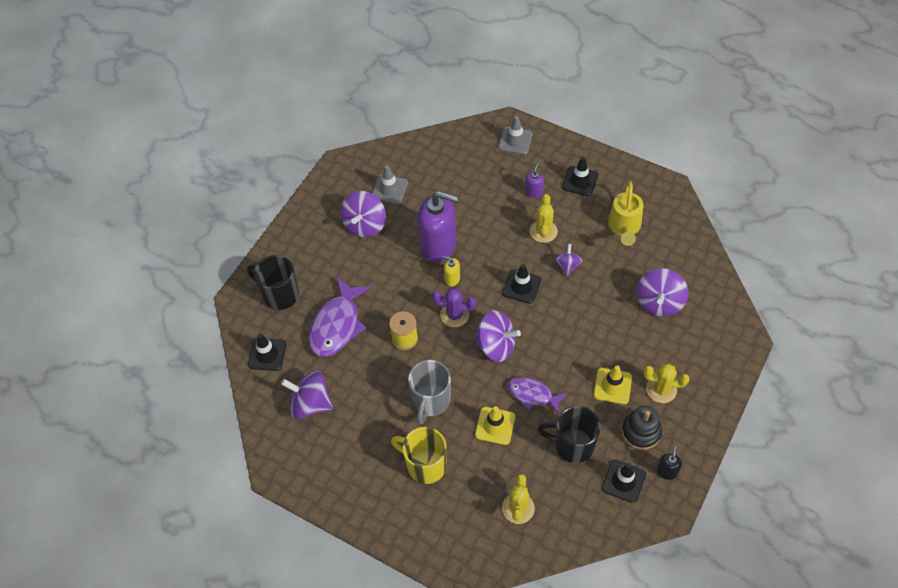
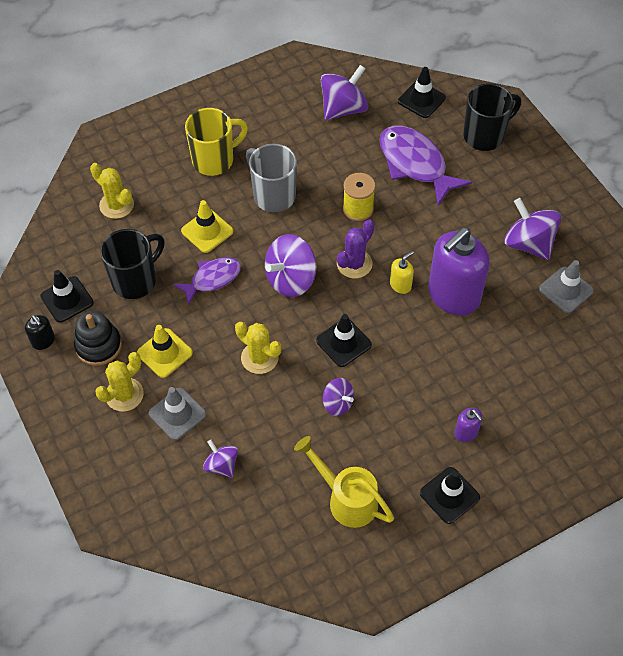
camera: 120 degrees right, 0 degrees up
grey traffic cone [499,116,533,155] -> grey traffic cone moved to [149,387,206,440]
yellow cactus [530,194,558,243] -> yellow cactus moved to [235,322,281,374]
purple spinning top [636,268,689,317] -> purple spinning top [203,440,238,478], size x0.58

